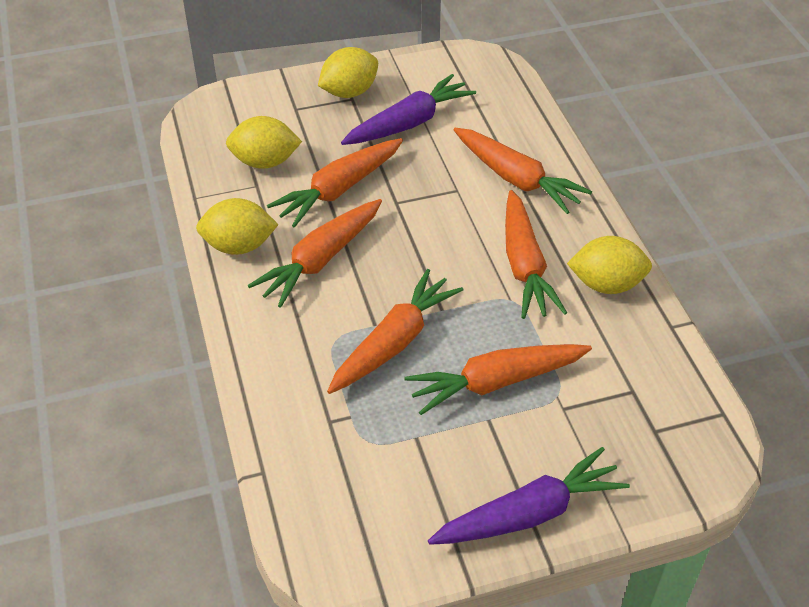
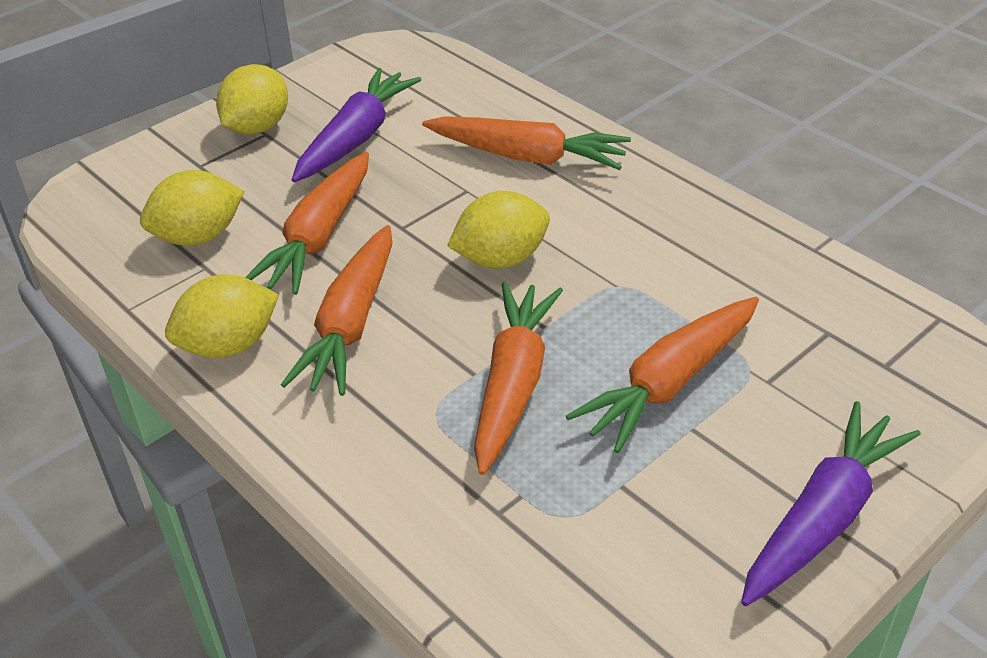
camera: 25 degrees left, 5 degrees down
orange carrot [505,190,567,319] -> none
yellow lemon [567,236,652,294] -> yellow lemon moved to [447,191,550,269]

